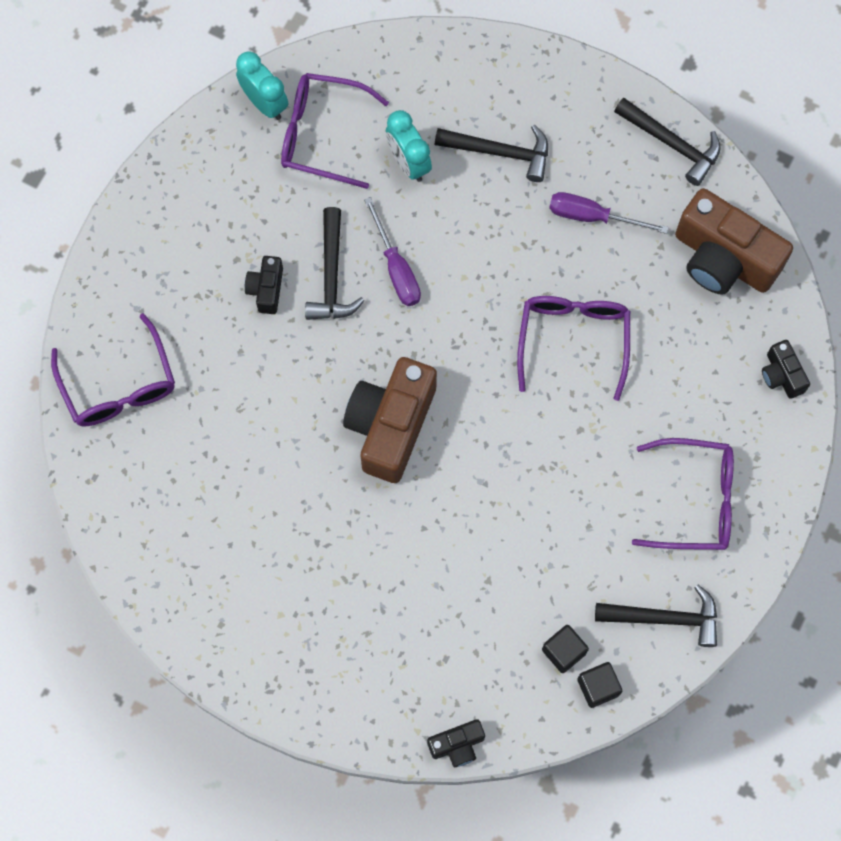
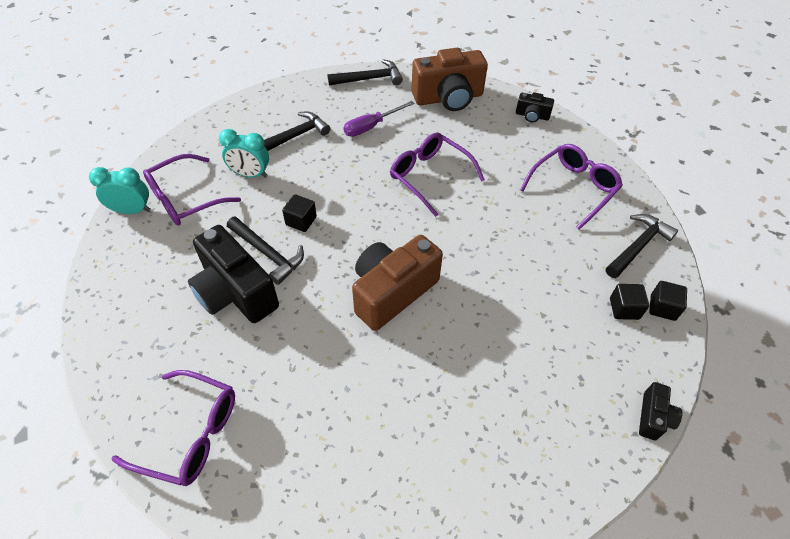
camera: 50 degrees left, 20 degrees down
black camera [245,256,283,314] -> black camera [188,225,279,323], size x2.11
brown camera [343,357,437,483] -> brown camera turned 75 degrees clockwise [352,235,443,331]
purple screwdriver [364,197,421,306] -> black cube [282,194,317,232]

